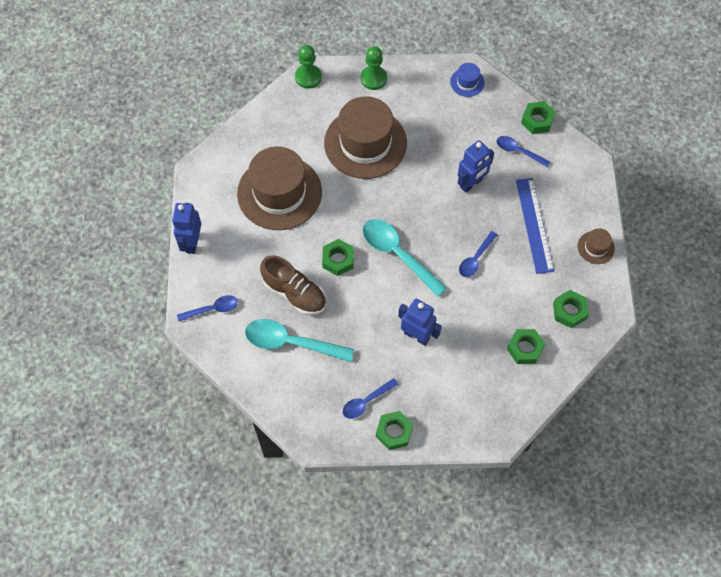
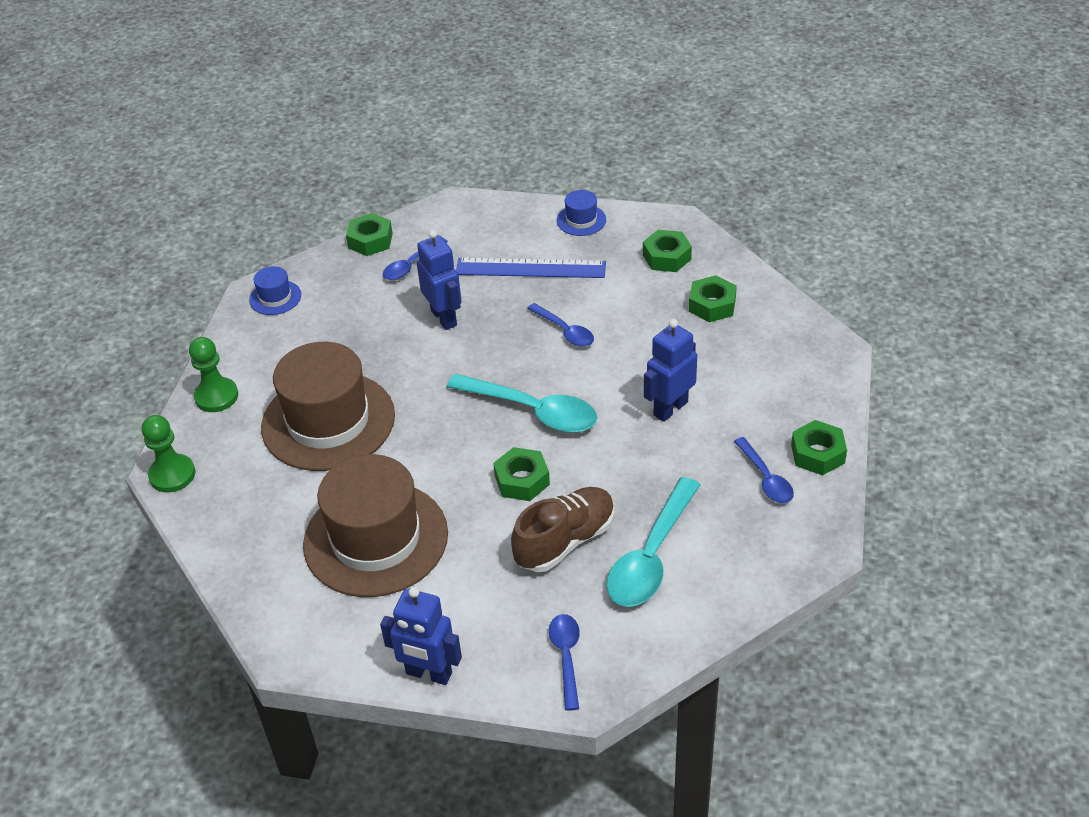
camera: 75 degrees left, 20 degrees down
turquoise spoon [362,219,447,297] -> turquoise spoon turned 120 degrees counterclockwise [447,374,597,433]
brown hat [578,228,615,264] -> blue hat [557,190,606,236]

